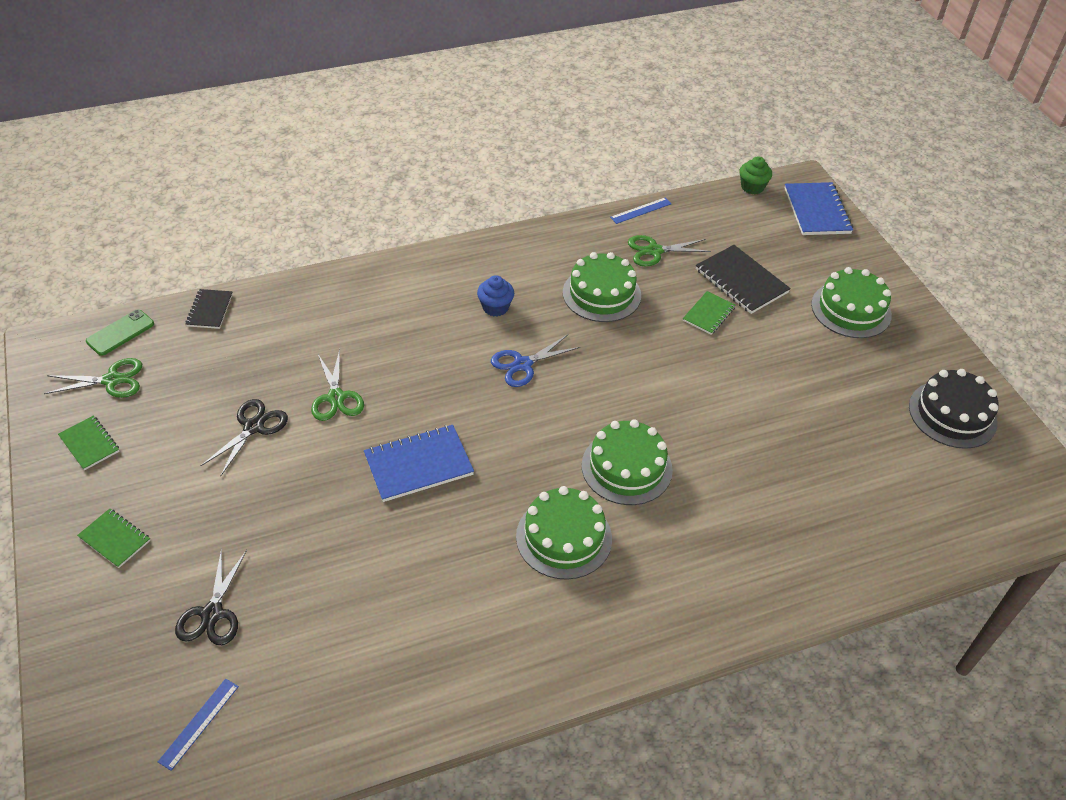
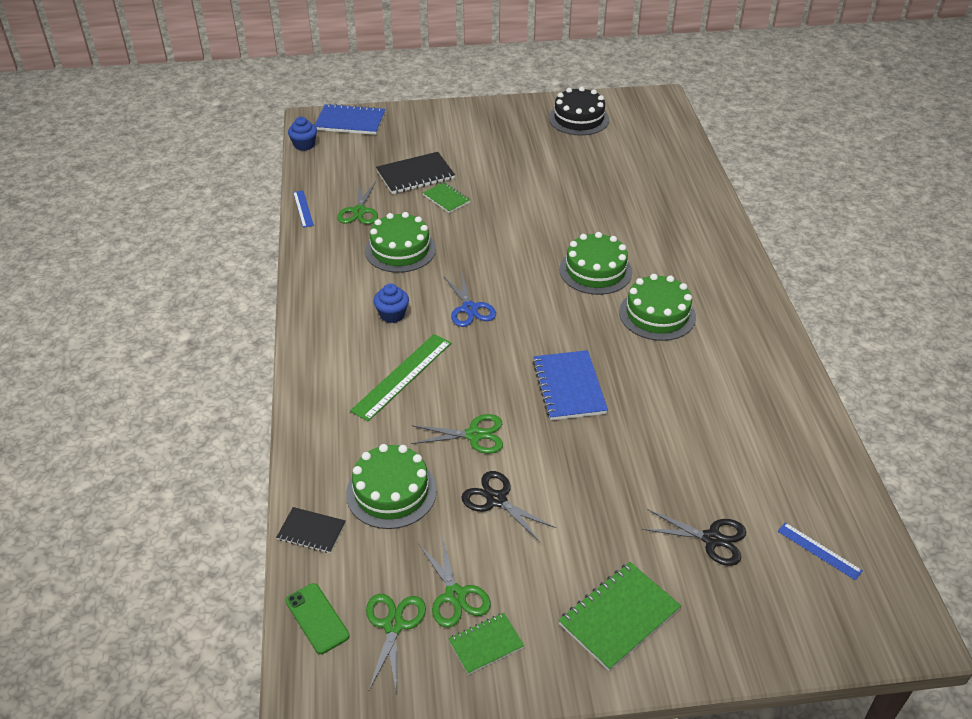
camera: 75 degrees left, 5 degrees down
green notebook [77,509,150,568] -> green notebook [558,562,681,671], size x1.67
green cupcake [740,156,772,194] -> blue cupcake [288,117,317,151]
green cake [811,267,892,338] -> green cake moved to [346,444,437,529]
none -> green ruler [350,334,452,421]
none -> green scissors [418,537,491,628]

